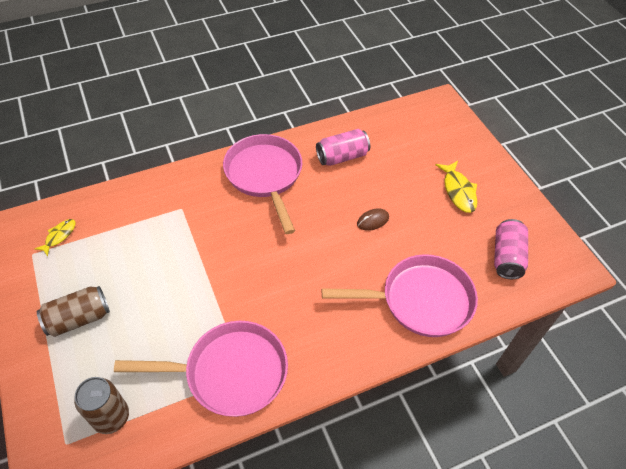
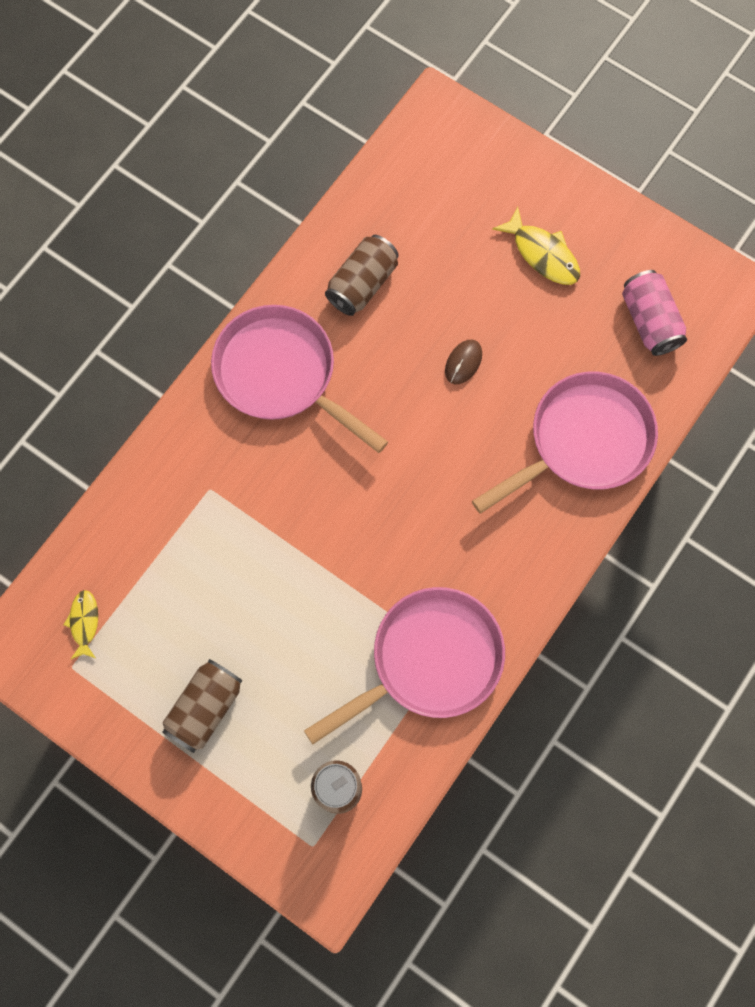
camera: 30 degrees left, 20 degrees up
pink can [316,129,370,166] -> brown can [325,235,399,316]

